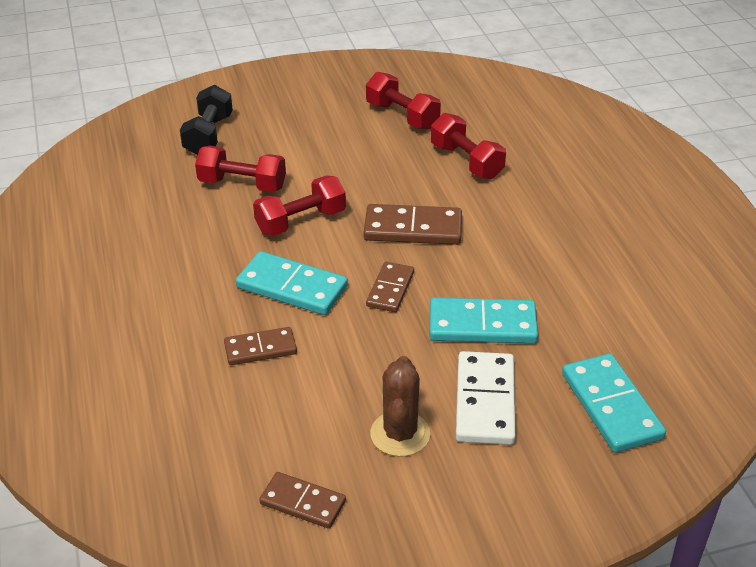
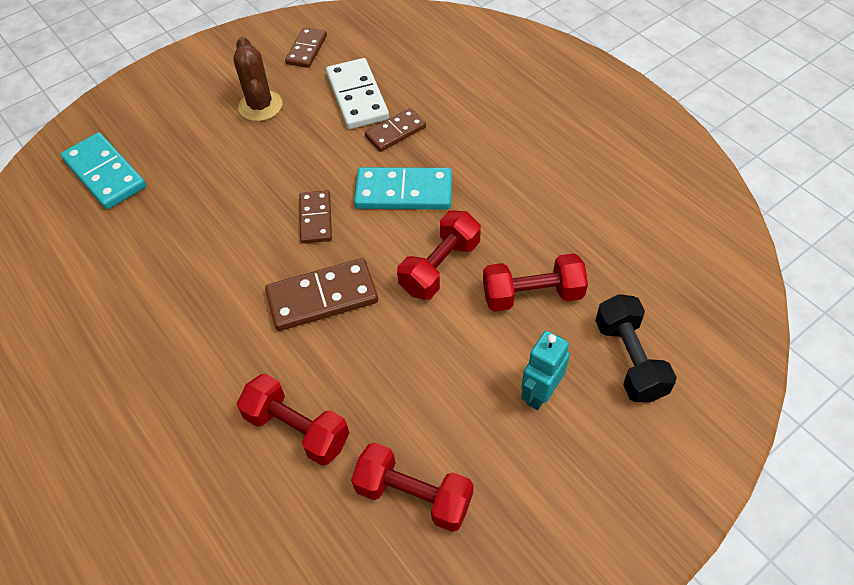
camera: 160 degrees right, 15 degrees up
brown domino [259,472,346,529] -> brown domino turned 75 degrees counterclockwise [285,27,327,68]
turquoise domino [430,298,538,344] -> none
white domino [456,351,516,445] -> white domino moved to [326,58,389,129]
none -> turquoise robot [521,331,570,410]

